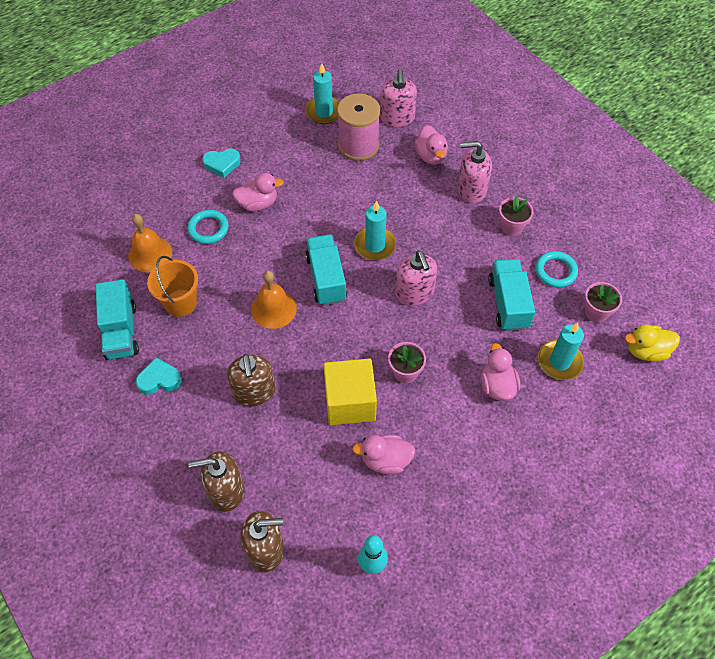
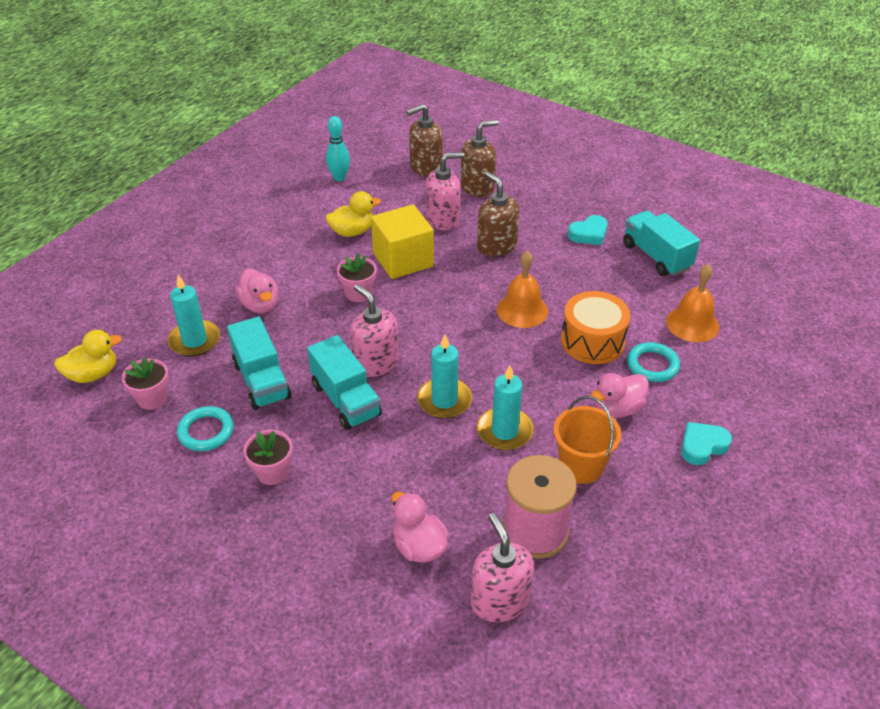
camera: 160 degrees right, 15 degrees down
orange bucket [147,256,198,317] -> orange bucket moved to [553,396,621,484]
turquoise candle [305,63,340,124] -> turquoise candle moved to [477,365,534,450]
turquoise truck [305,234,347,306] -> turquoise truck moved to [307,335,382,430]
pink duck [352,435,415,474] -> yellow duck [326,191,381,237]
pink soap dispenser [457,141,492,204] -> pink soap dispenser moved to [426,152,465,231]
none -> orange drum [561,291,630,364]

